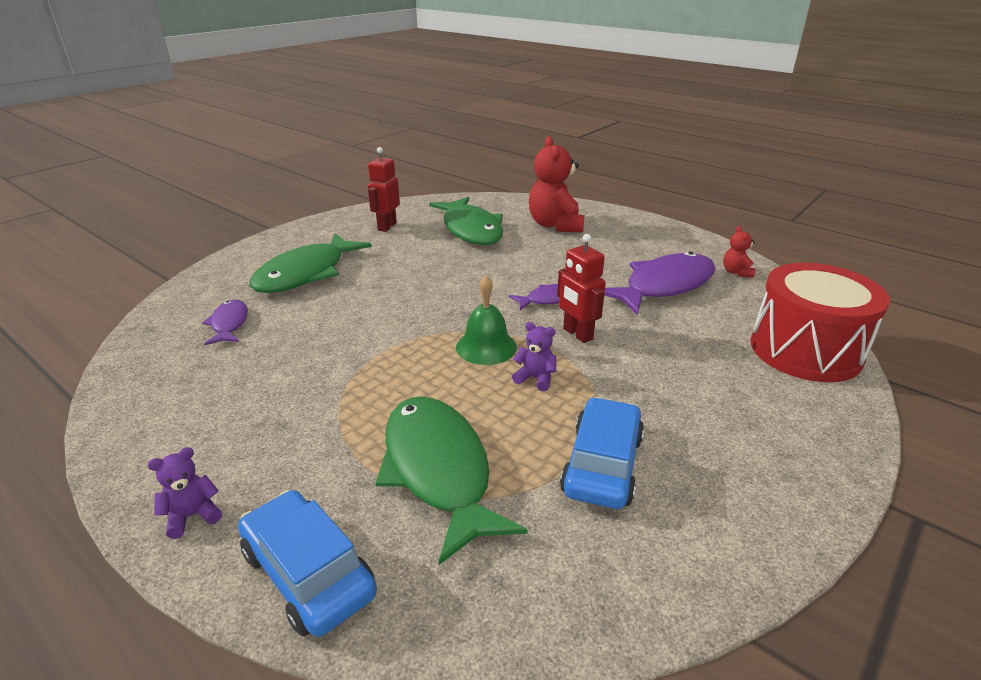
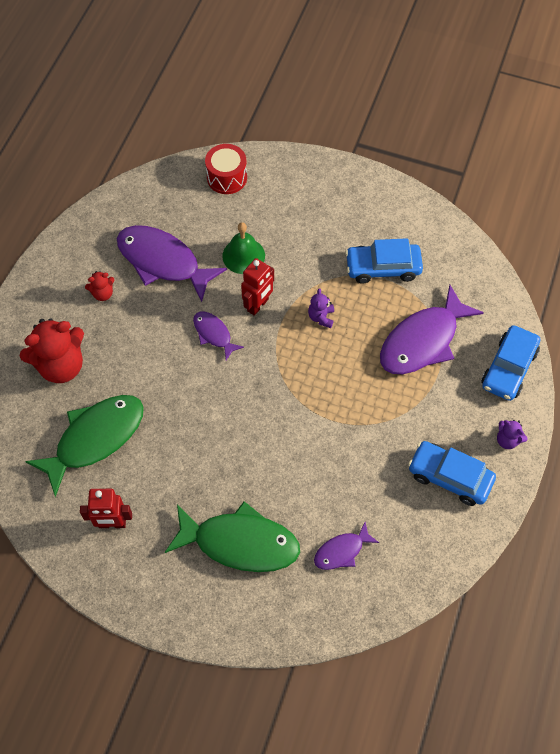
camera: 110 degrees left, 30 degrees up
green fish [376,397,527,565] -> purple fish [380,285,484,374]
green bell [456,275,517,365] -> green bell moved to [222,222,265,274]
red teddy bear [723,226,755,278] -> red teddy bear moved to [85,271,114,301]
red drum [751,263,890,382] -> red drum [205,144,247,194], size x0.58
none -> blue car [408,441,496,506]

